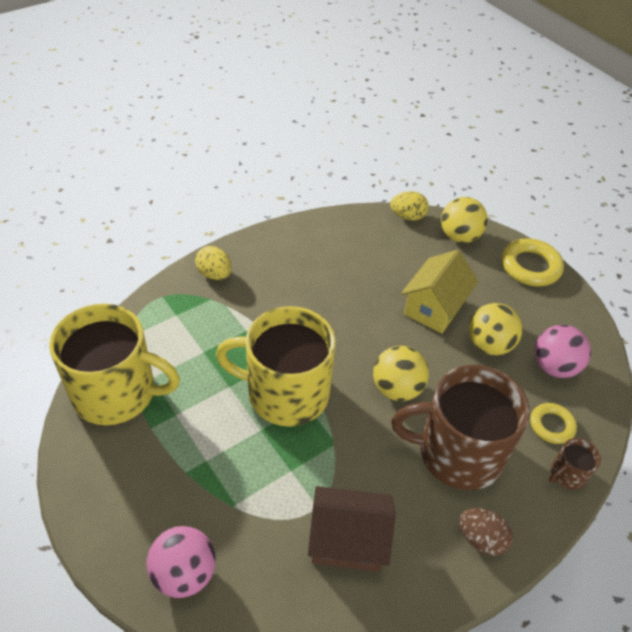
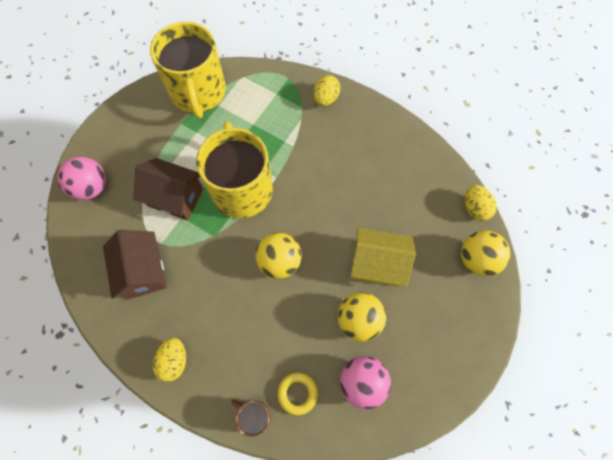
camera: 70 degrees right, 20 degrees up
brown mug [392,365,530,490] -> none
brown egg [459,508,513,556] -> yellow egg [153,338,186,382]
yellow ring [502,238,564,287] -> none
none -> brown house [133,158,203,220]

